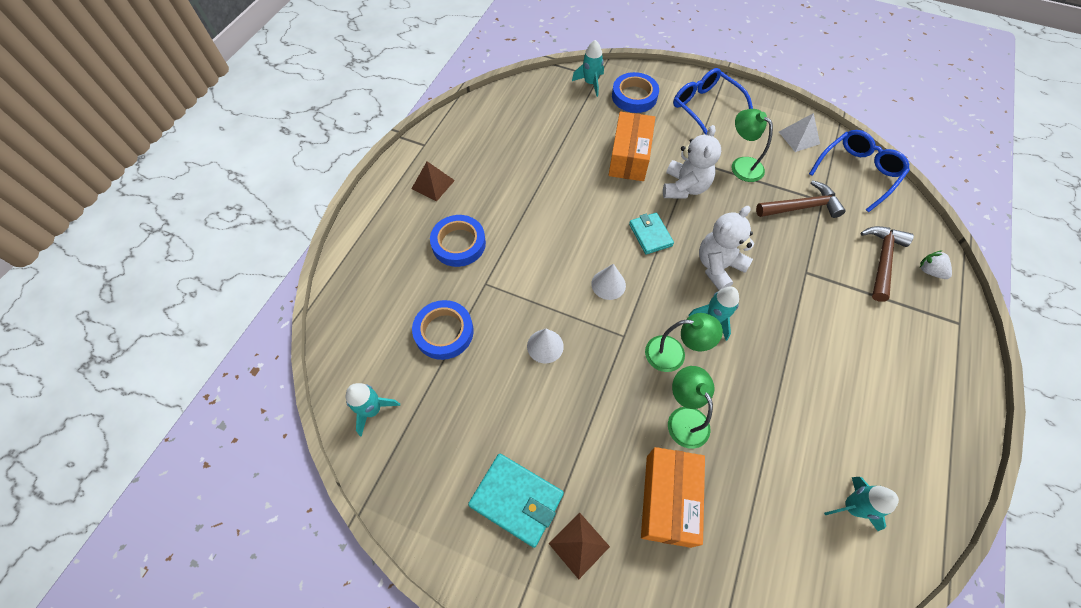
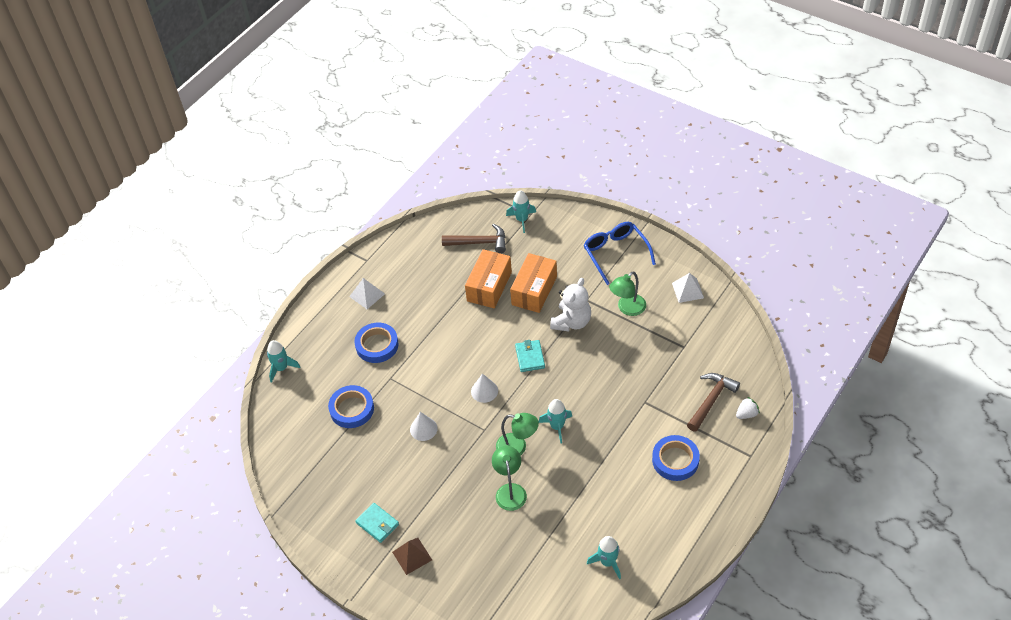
camera: 15 degrees right, 10 degrees down
turquoise rocket [346,383,400,437] -> turquoise rocket moved to [267,340,300,383]
brown pyramid [411,161,455,201] -> white pyramid [349,278,385,309]
turquoise wallet [468,454,564,548] -> turquoise wallet [355,503,399,543], size x0.67
blue tape [612,72,659,113] -> blue tape moved to [652,435,700,481]
orange box [641,447,705,548] -> orange box moved to [465,249,512,308]
white teddy bear [699,206,754,290] -> none
green lamp [732,109,773,182] -> green lamp turned 105 degrees counterclockwise [609,271,646,316]
brown hammer [756,180,846,218] -> brown hammer moved to [442,224,506,253]
blue glasses [809,130,910,212] -> none
white strawberry [920,250,952,279] -> white strawberry turned 90 degrees clockwise [736,397,760,419]

